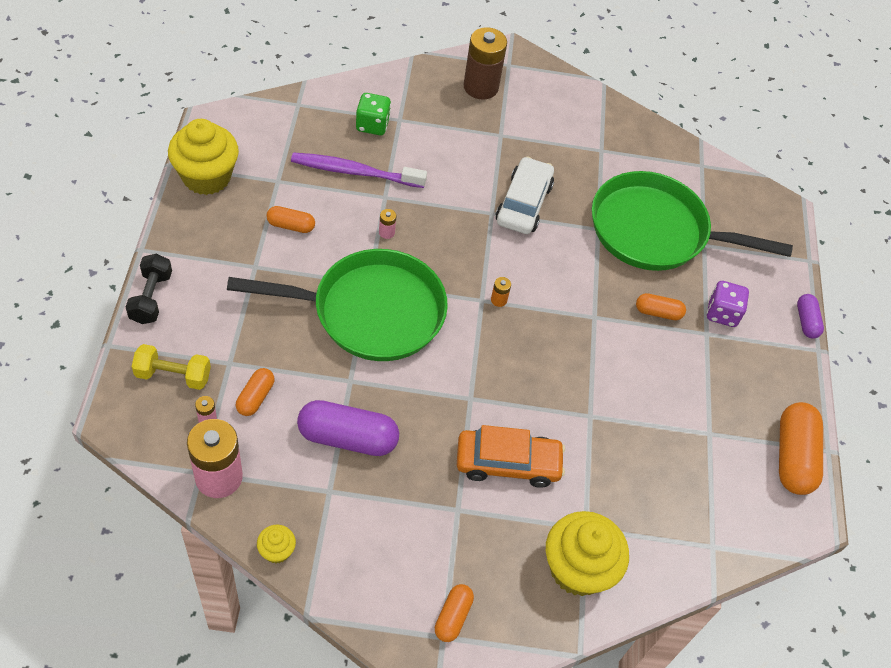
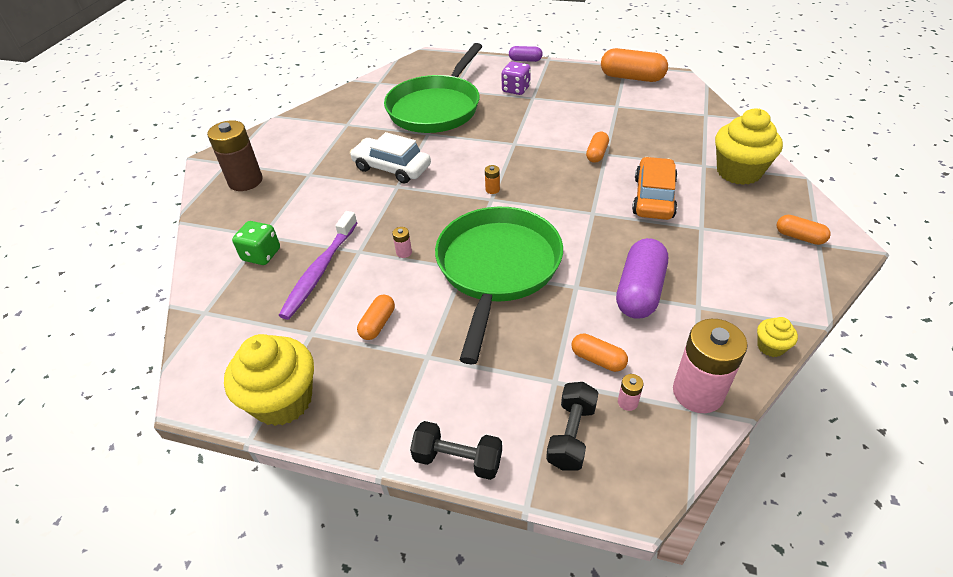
camera: 70 degrees left, 10 degrees down
yellow dumbbell [132,344,211,390] -> black dumbbell [546,382,598,471]
orange capsule [636,293,686,320] -> orange capsule moved to [586,131,609,163]

